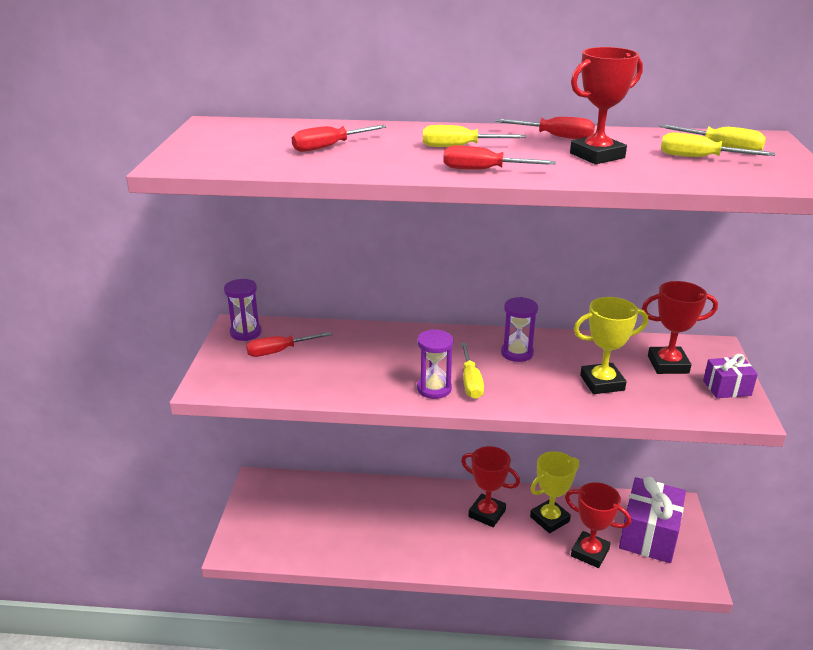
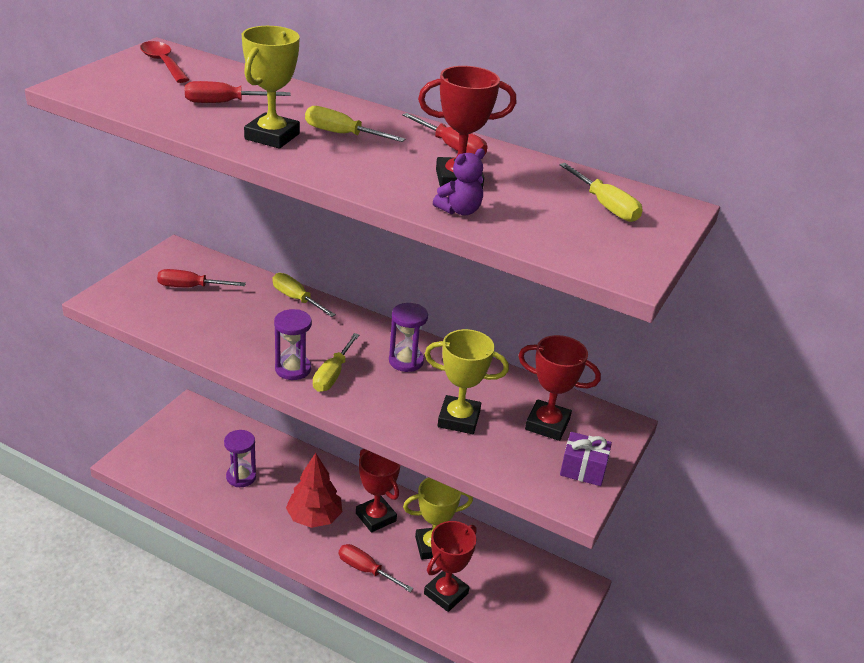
camera: 20 degrees right, 5 degrees up
purple hourglass [224,279,262,341] -> purple hourglass moved to [224,430,256,487]
red screwdriver [443,146,556,170] -> red screwdriver moved to [339,544,413,592]
red trophy [565,482,631,568] -> red trophy turned 75 degrees clockwise [424,521,477,612]
purple gift [619,477,686,563] -> none
yellow screwdriver [661,132,775,157] -> yellow screwdriver moved to [273,273,336,317]
none -> red spoon [140,41,189,83]
none -> yellow trophy [242,26,300,149]
none -> red tree [286,453,342,528]
none -> purple teddy bear [433,149,485,215]

